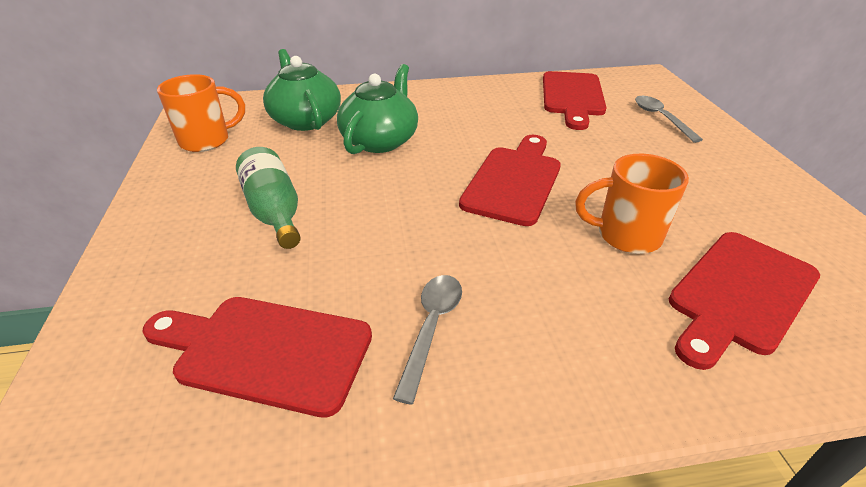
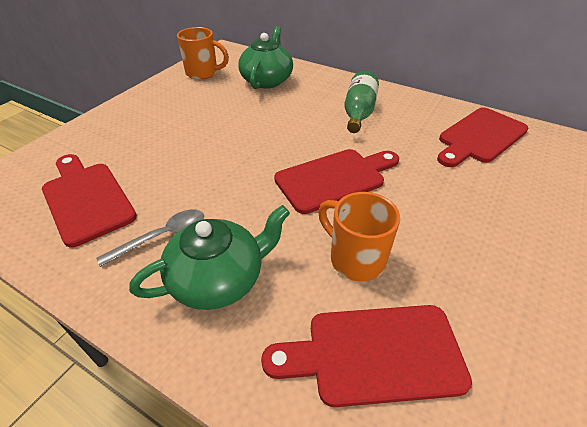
camera: 40 degrees right, 5 degrees up
green bottle [236,147,301,249] -> green bottle moved to [344,71,379,133]
green teapot [337,64,418,154] -> green teapot moved to [129,205,290,310]
grey spoon [635,96,703,143] -> none

